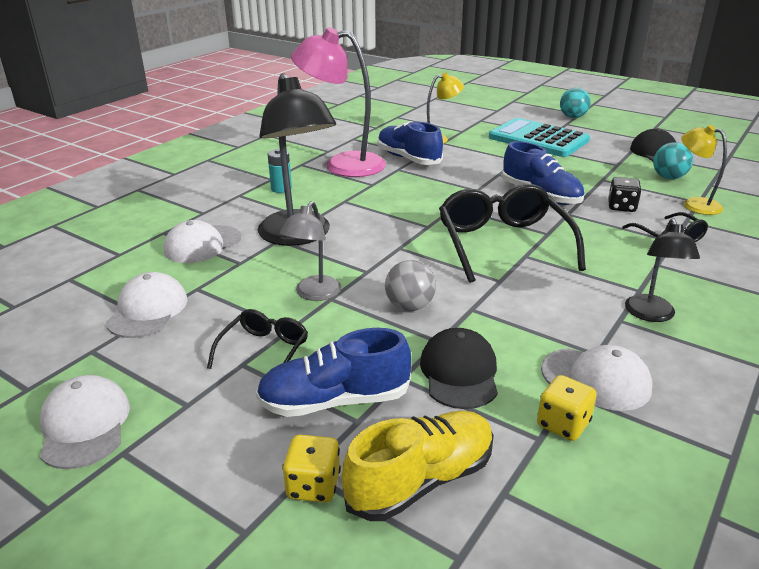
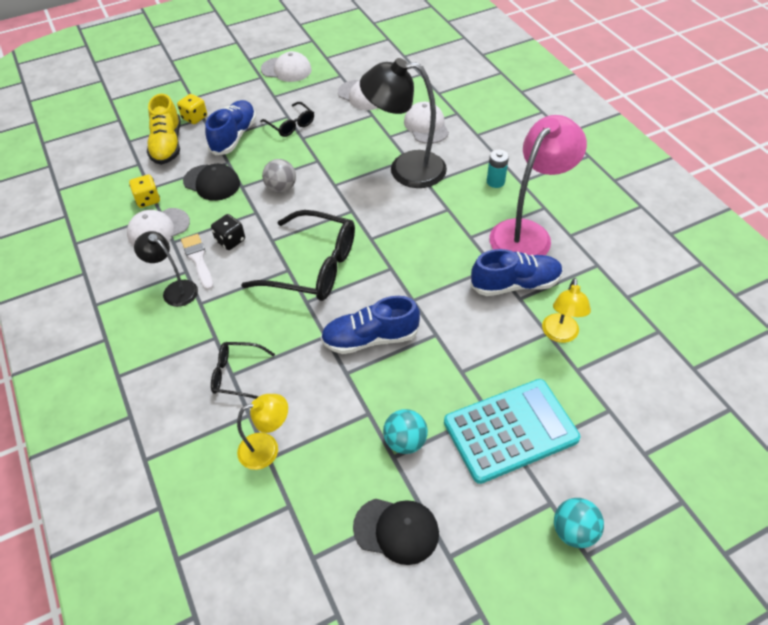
camera: 120 degrees right, 20 degrees up
grey lamp [280,201,341,301] -> none
black dice [608,177,642,212] -> black dice moved to [211,214,245,250]
turquoise ball [653,142,693,179] -> turquoise ball moved to [383,409,428,454]
none -> white brush [181,234,213,290]

